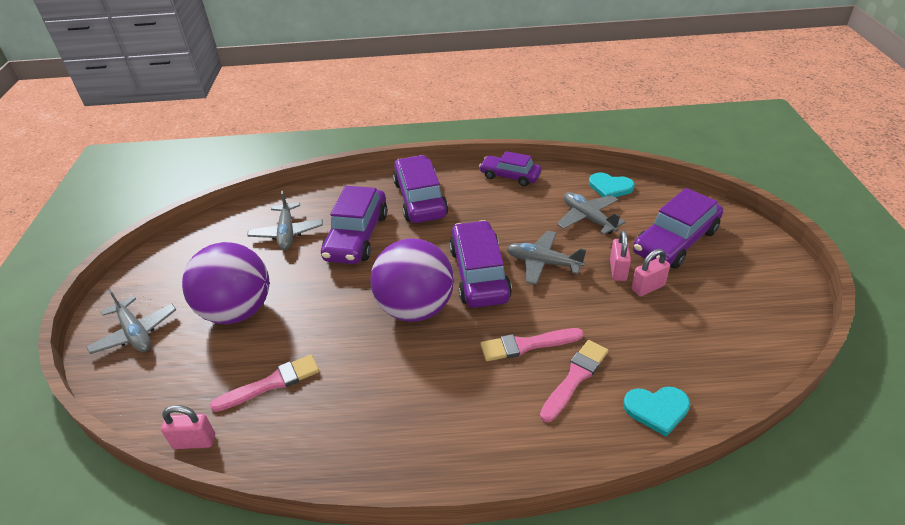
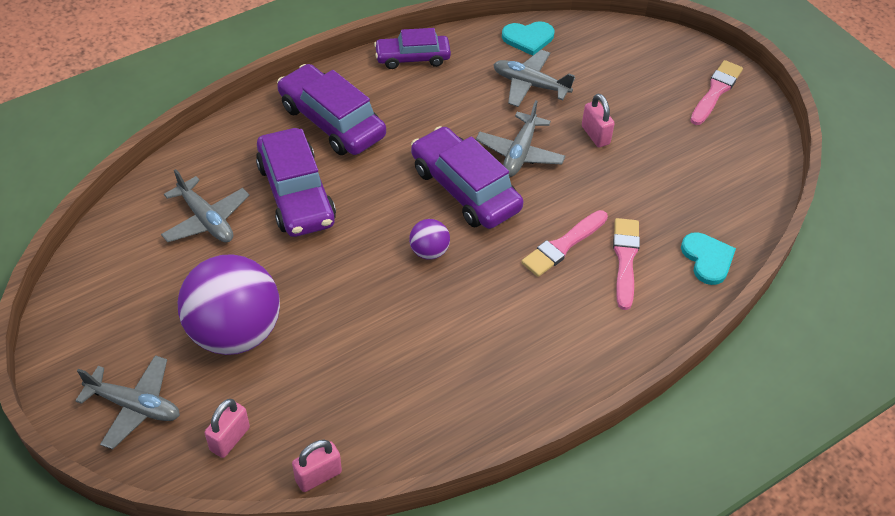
camera: 35 degrees left, 10 degrees up
pink brush [210,355,319,412] -> pink brush moved to [690,60,743,125]
purple ball [371,238,454,322] -> purple ball [409,219,450,260], size x0.44
grey plane [507,231,586,285] -> grey plane turned 60 degrees counterclockwise [476,100,565,177]
turquoise heart [623,387,690,437] -> turquoise heart turned 75 degrees counterclockwise [681,232,736,285]
pink padlock [631,249,670,296] -> pink padlock moved to [205,399,250,458]
purple car [633,188,723,269] -> none

